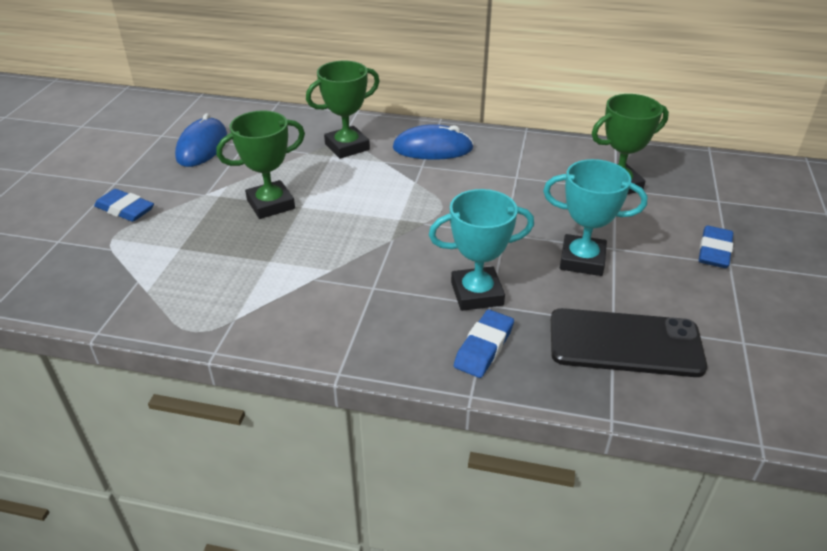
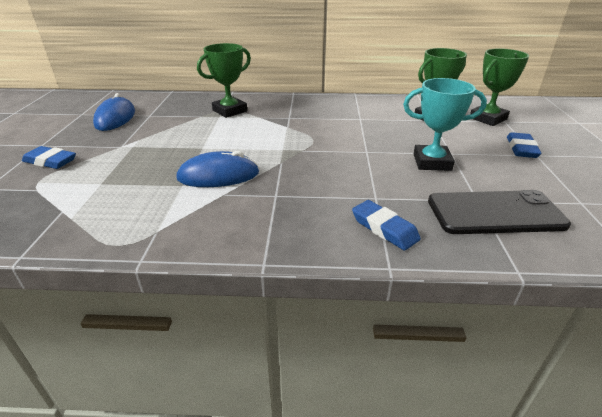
camera: 10 degrees left, 5 degrees down
green trophy [216,110,305,219] -> green trophy moved to [470,48,529,126]
blue mouse [393,124,474,160] -> blue mouse moved to [176,151,259,187]
turquoise trophy [429,189,534,311] -> none
blue eraser [454,310,514,378] -> blue eraser turned 60 degrees counterclockwise [352,200,421,251]

